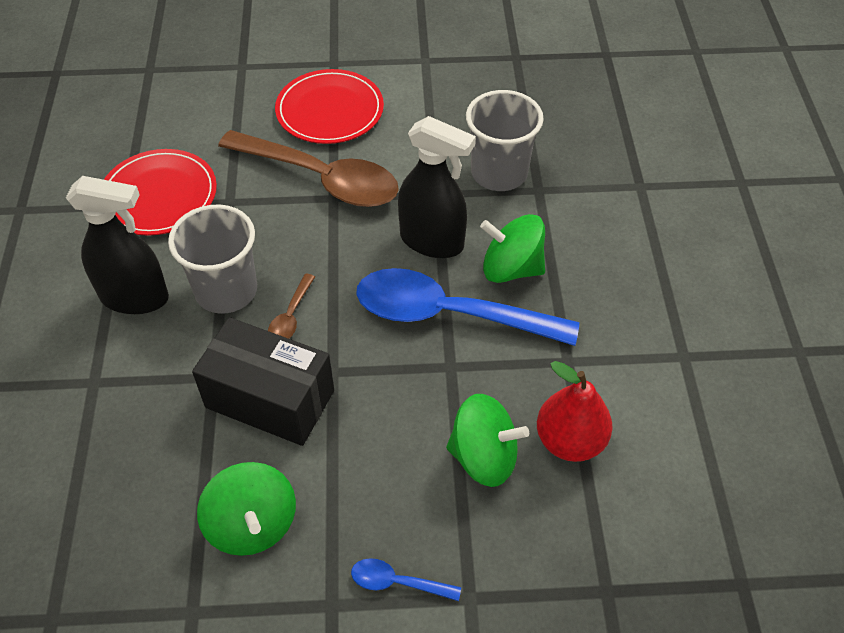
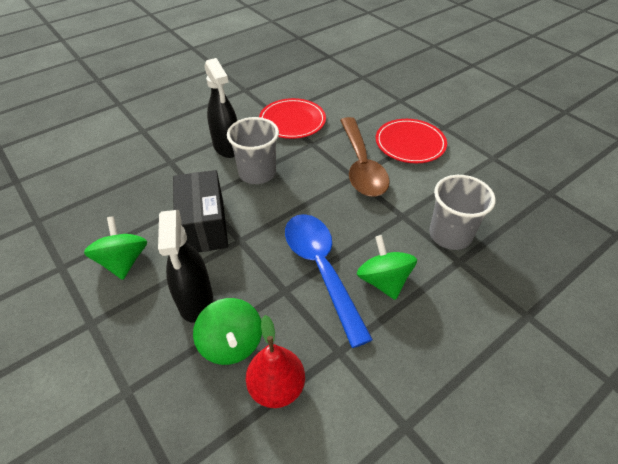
camera: 55 degrees right, 5 degrees down
green spinning top [197,462,296,556] -> green spinning top turned 135 degrees clockwise [84,216,147,280]
brown spoon [268,274,315,339] -> none
blue spoon [351,558,461,601] -> none
black spray bottle [398,116,476,258] -> black spray bottle moved to [158,210,213,323]

